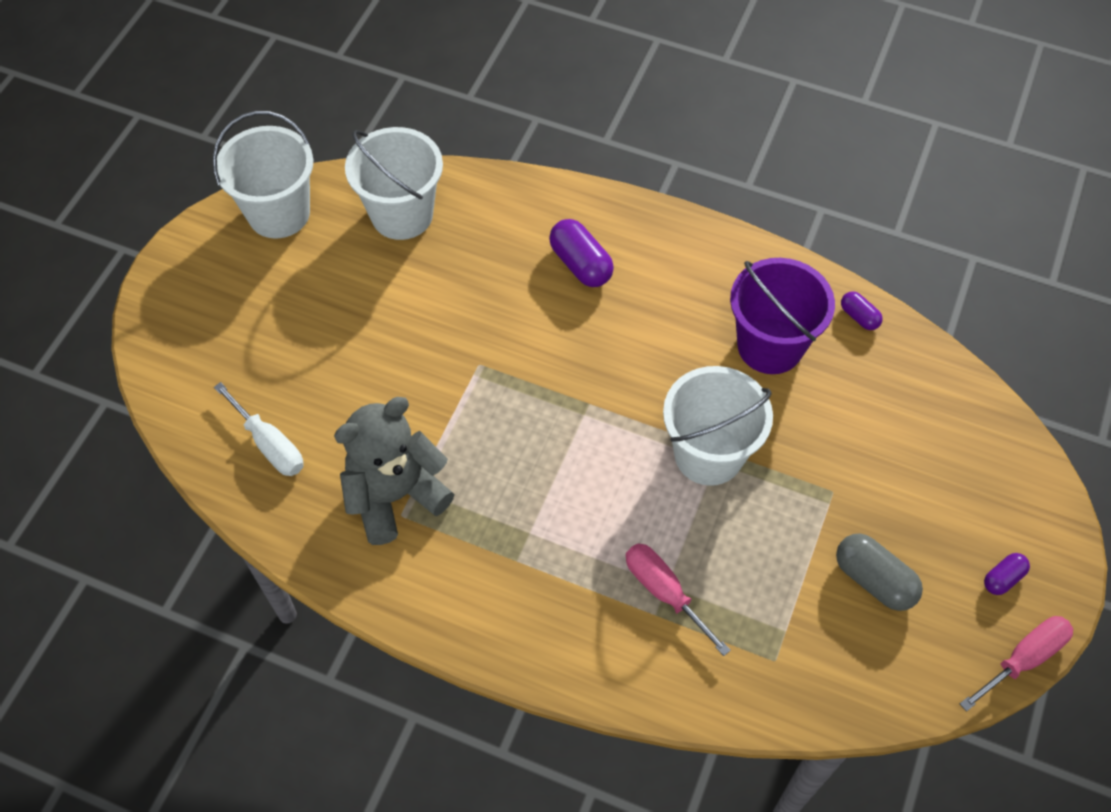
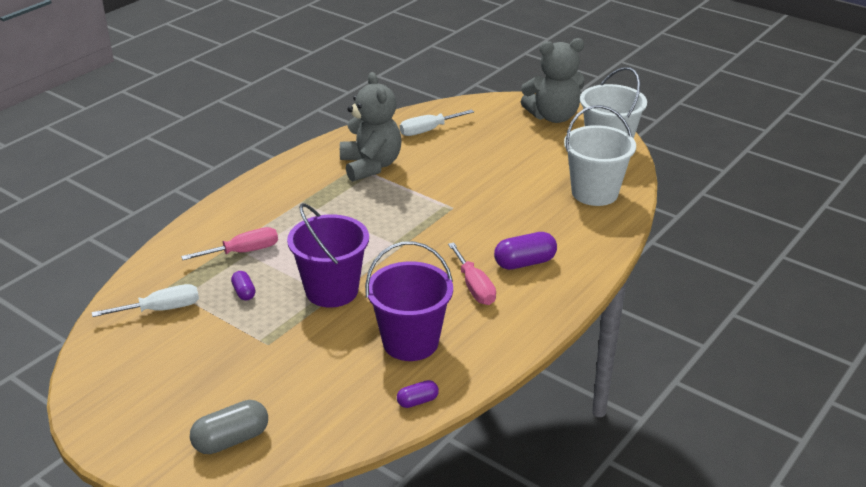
camera: 105 degrees right, 25 degrees down
white bucket [663,366,773,486] -> purple bucket [287,203,369,308]
grey capsule [836,533,923,611] -> grey capsule moved to [190,400,268,454]
pink screwdriver [960,616,1073,712] -> pink screwdriver moved to [448,242,496,305]
purple capsule [984,553,1030,595] -> purple capsule moved to [231,271,255,301]
none -> white screwdriver [92,284,199,317]
none -> grey teddy bear [521,38,584,123]

